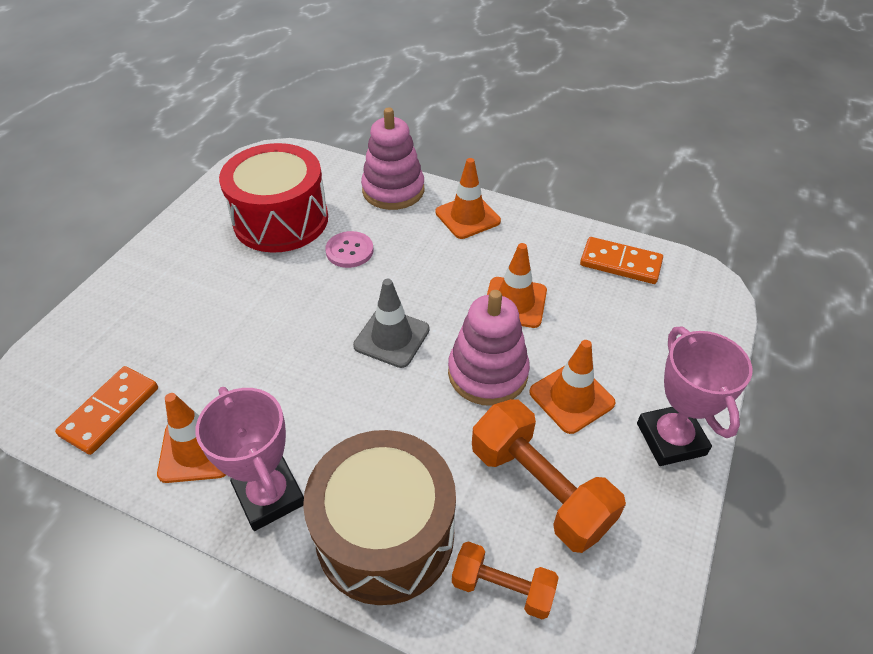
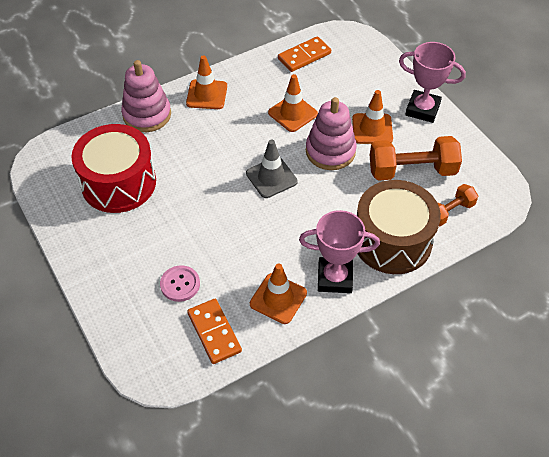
camera: 55 degrees left, 5 degrees up
pink button [325,231,374,268] -> pink button moved to [160,265,200,302]

